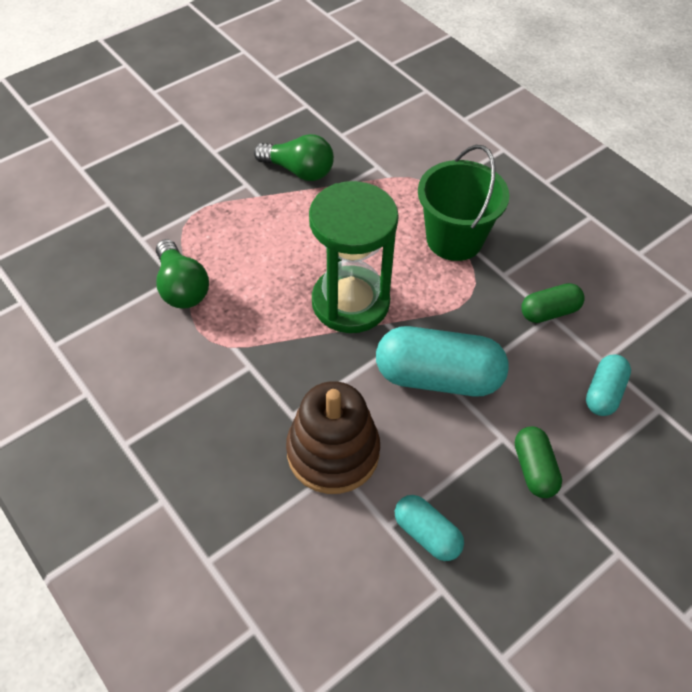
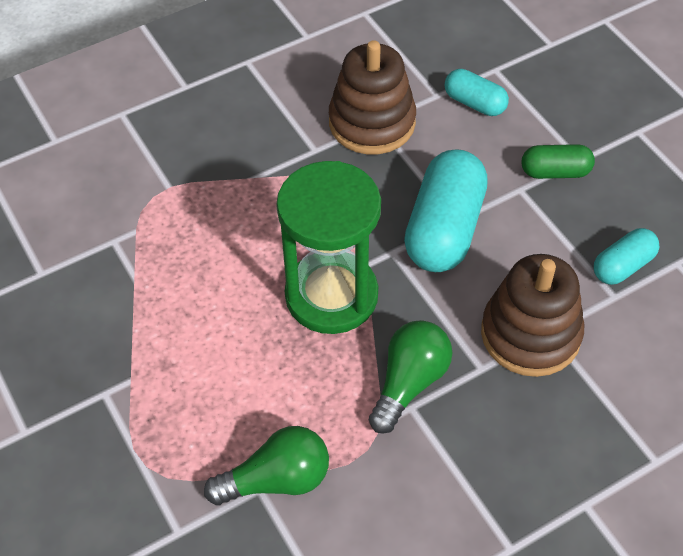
camera: 80 degrees left, 0 degrees up
green light bulb [254,134,334,181] -> green light bulb moved to [369,320,452,433]
green bucket [418,145,509,261] -> none
green capsule [521,283,585,323] -> brown stacking toy [329,40,416,154]

